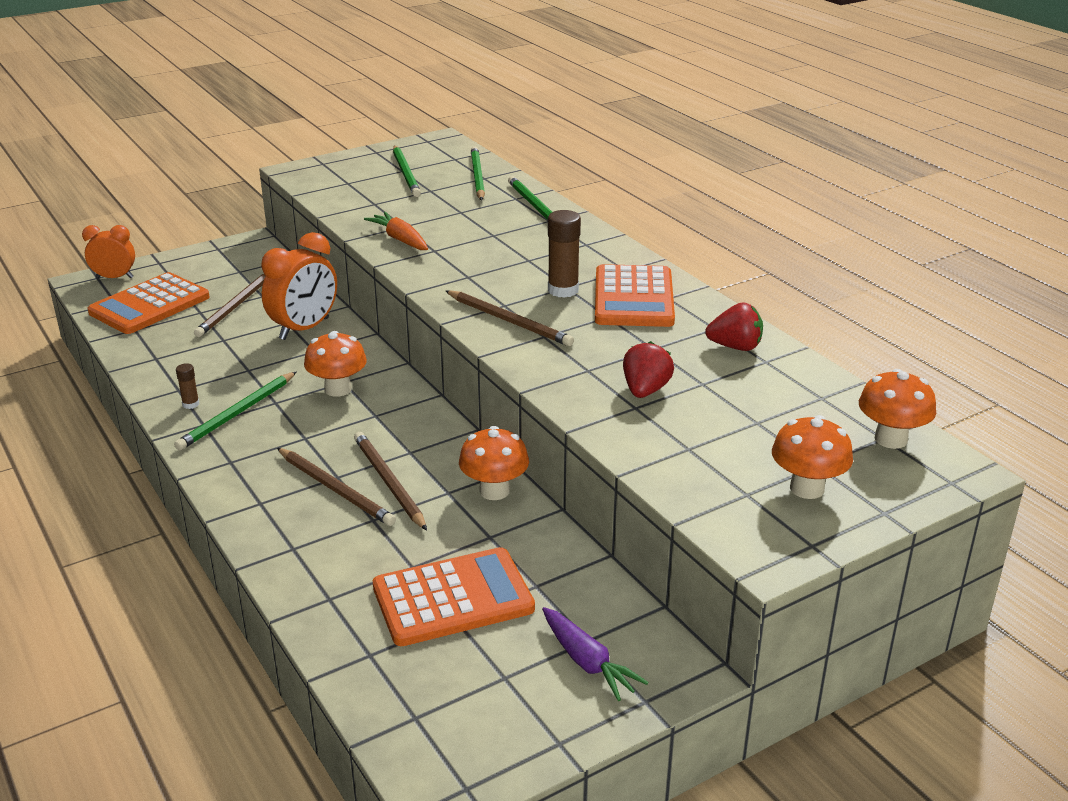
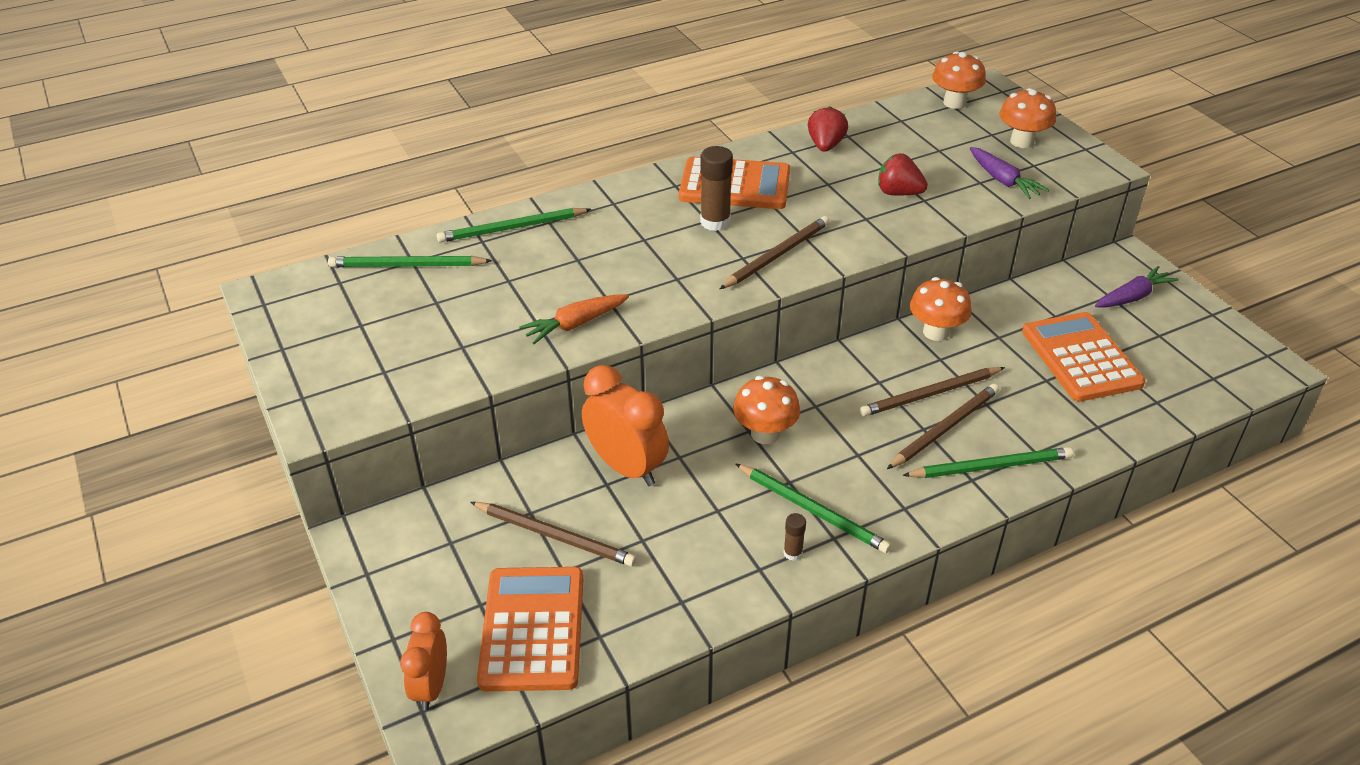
camera: 85 degrees left, 10 degrees up
orange calculator [88,272,210,334] -> orange calculator turned 135 degrees counterclockwise [477,567,584,691]
green pencil [393,145,421,197] -> green pencil moved to [902,447,1074,478]
none -> purple carrot [970,147,1049,199]

